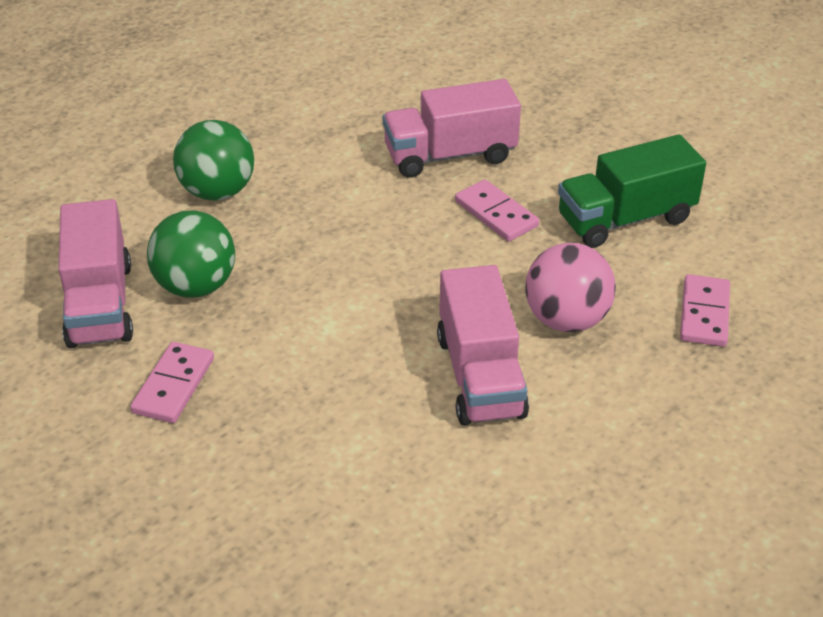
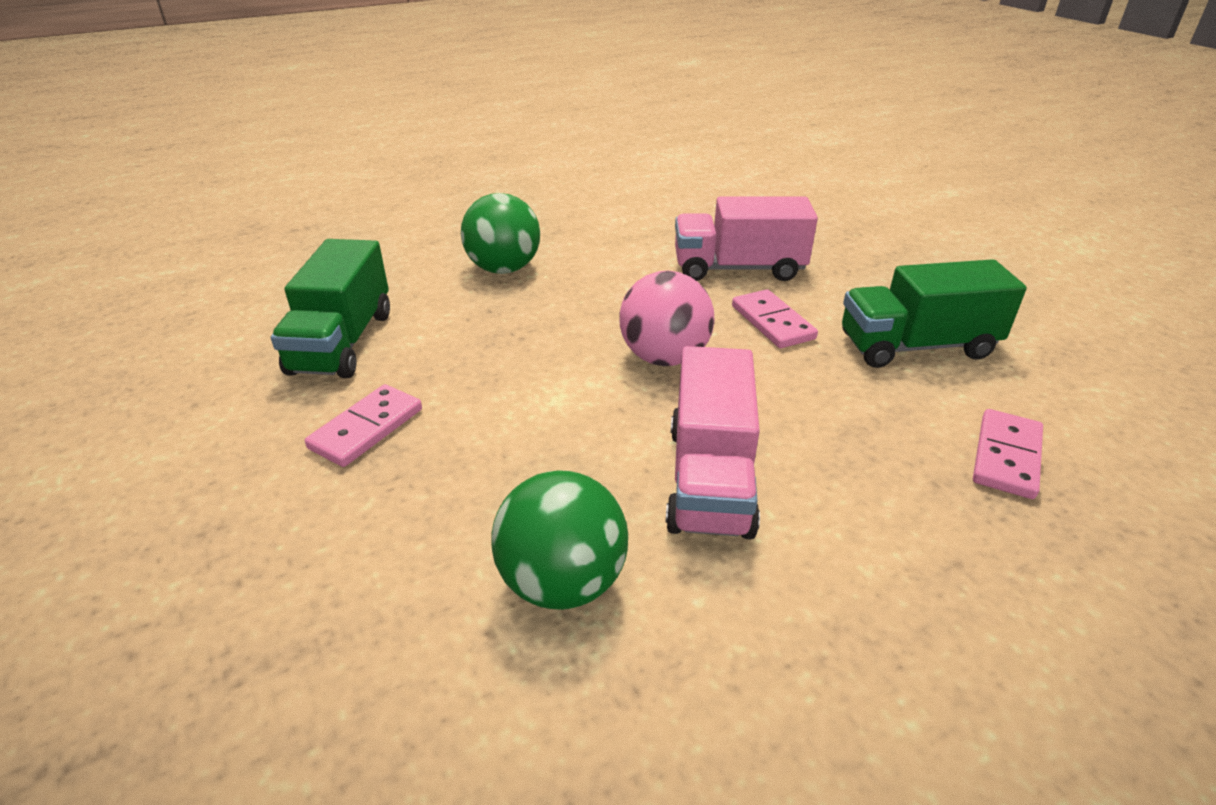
camera: 15 degrees right, 5 degrees down
pink truck [58,199,133,348] -> green truck [271,239,390,378]
green ball [147,211,235,298] -> green ball moved to [491,470,628,610]
pink ball [525,243,616,332] -> pink ball moved to [619,271,715,366]

